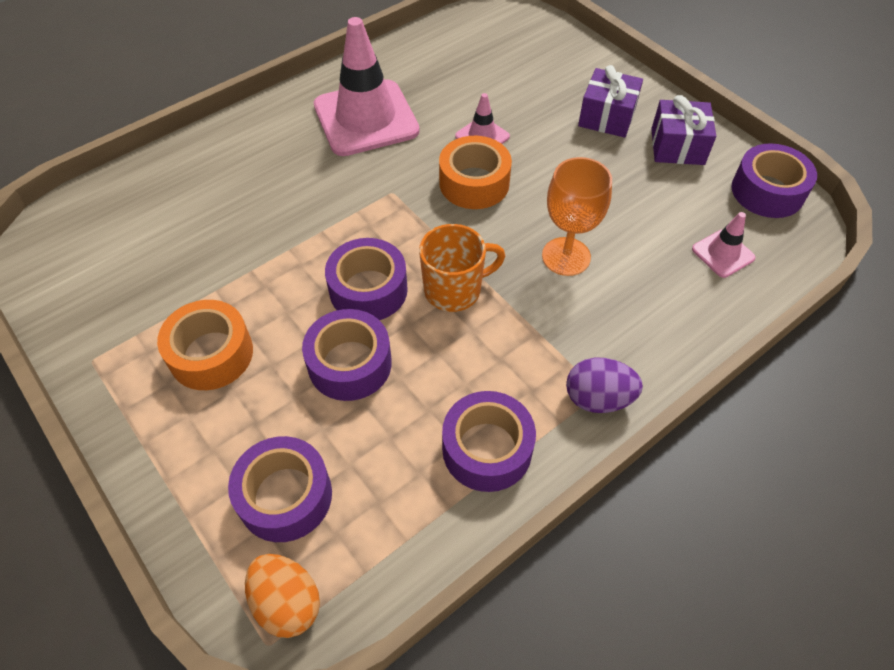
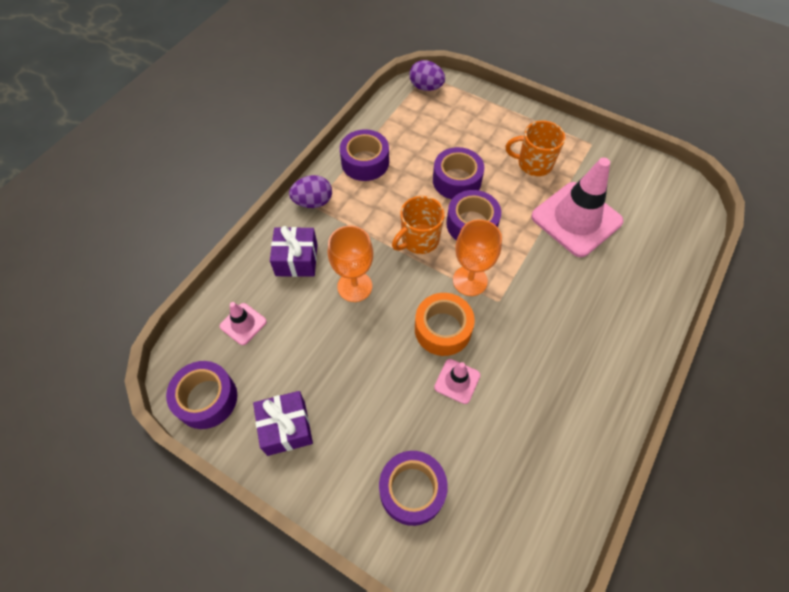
camera: 160 degrees right, 5 degrees up
orange tape [157,300,253,390] -> orange mug [506,121,566,176]
purple tape [228,436,332,542] -> purple tape moved to [379,451,448,526]
orange egg [245,554,320,638] -> purple egg [409,60,445,91]
pink traffic cone [314,17,420,156] -> pink traffic cone moved to [531,158,623,257]
purple gift [578,65,643,138] -> purple gift moved to [270,226,318,277]
none -> orange goblet [453,219,502,296]

